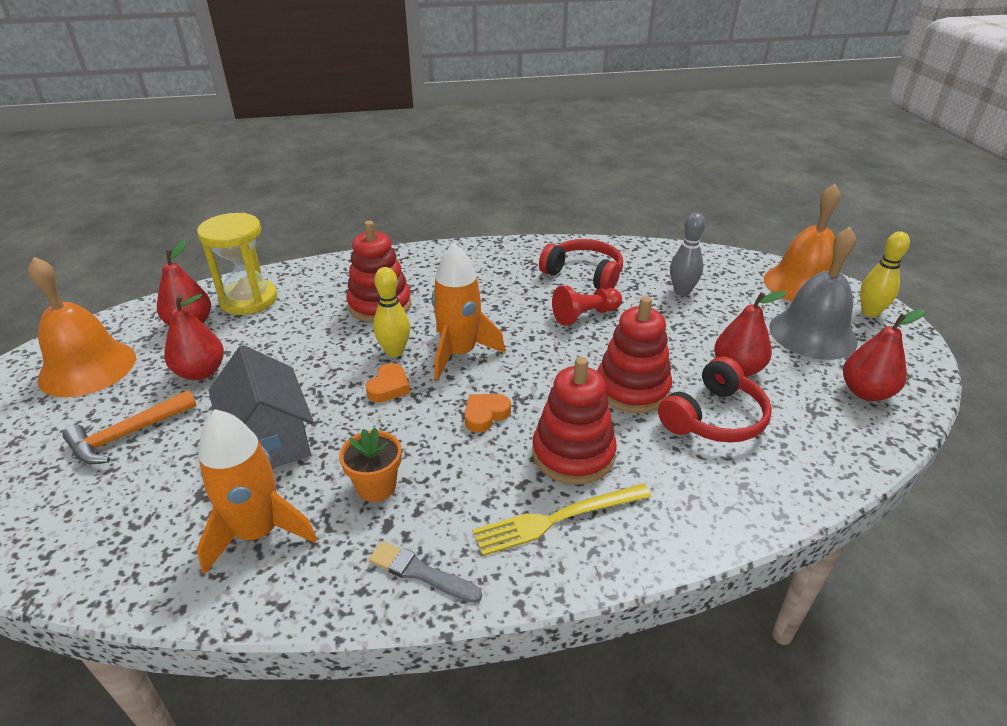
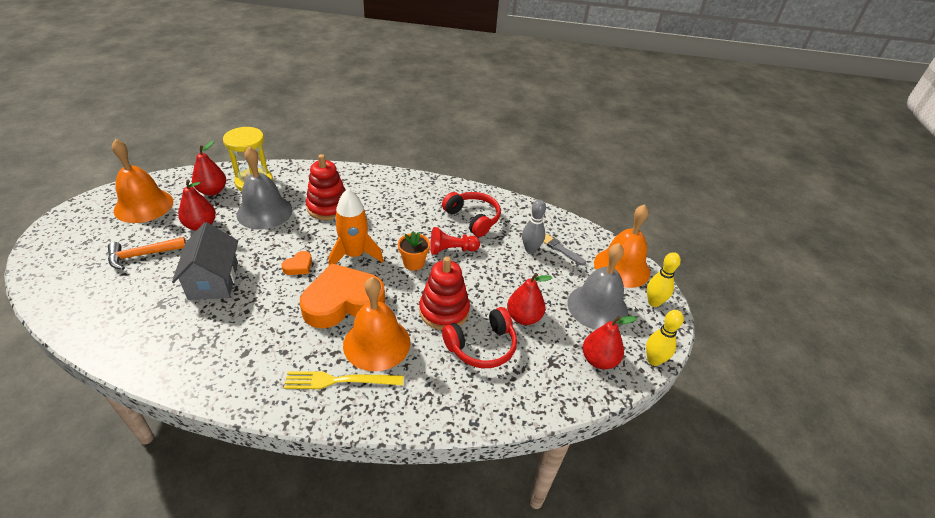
camera: 15 degrees right, 5 degrees up
orange rocket [197,409,317,574] -> none
orange flower pot [339,427,402,502] -> orange flower pot moved to [398,231,430,271]
grey brush [368,541,482,603] -> grey brush moved to [543,233,586,265]
yellow bowling pin [373,267,410,357] -> yellow bowling pin moved to [646,310,684,366]
orange heart [465,394,511,433] -> orange heart [300,263,385,328], size x2.44
red stacking toy [532,357,617,485] -> orange bell [343,277,411,371]
none -> grey bell [237,147,292,230]

